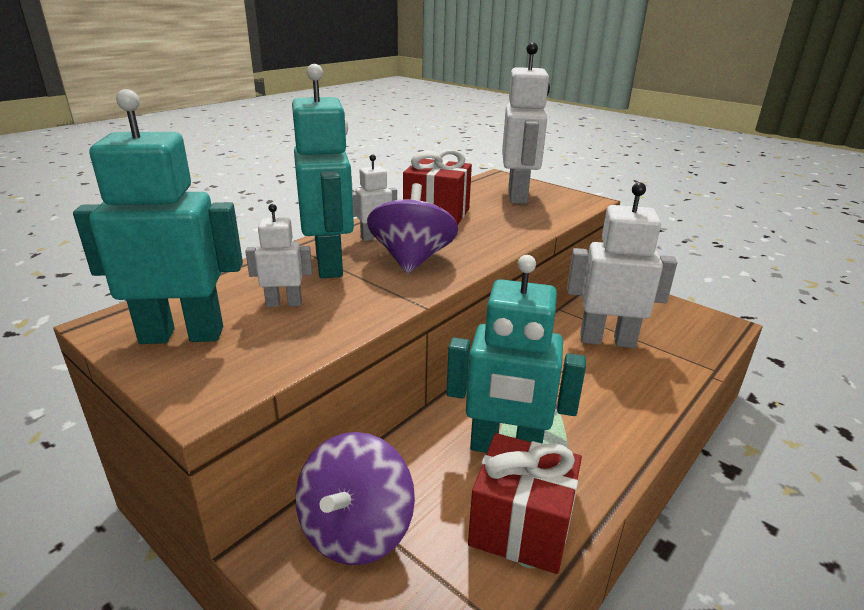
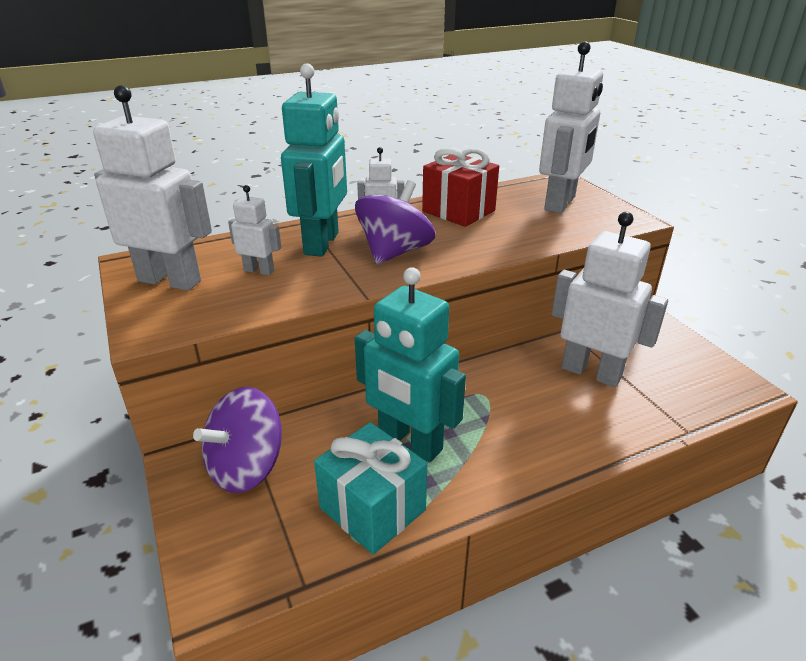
camera: 25 degrees right, 5 degrees up
turquoise robot [73,89,243,344] -> white robot [93,85,212,291]
red gift [468,433,582,574] -> turquoise gift [314,422,427,555]

